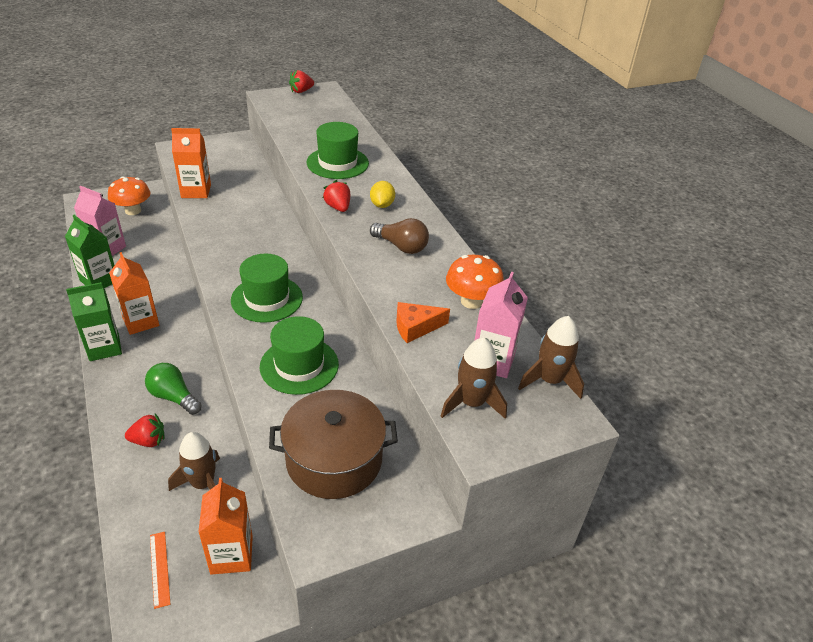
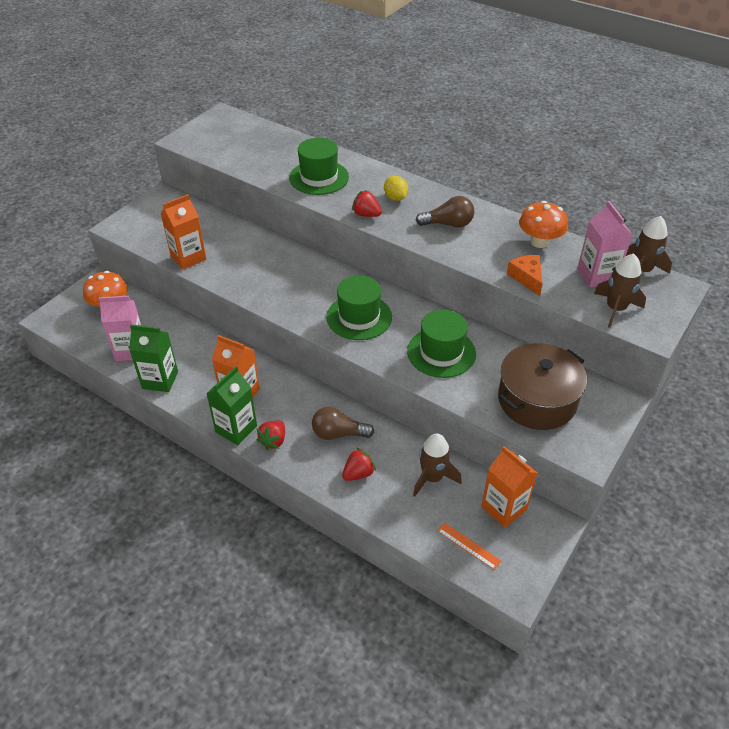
camera: 30 degrees left, 5 degrees up
green light bulb [145,363,202,415] -> brown light bulb [312,406,374,440]
red strawberry [289,70,314,93] -> red strawberry moved to [256,420,285,450]
orange cheese [396,302,450,343] -> orange cheese turned 120 degrees clockwise [507,255,543,296]

